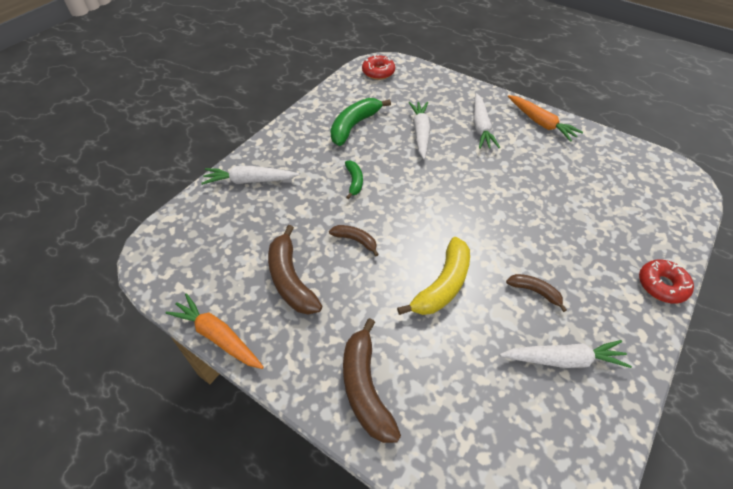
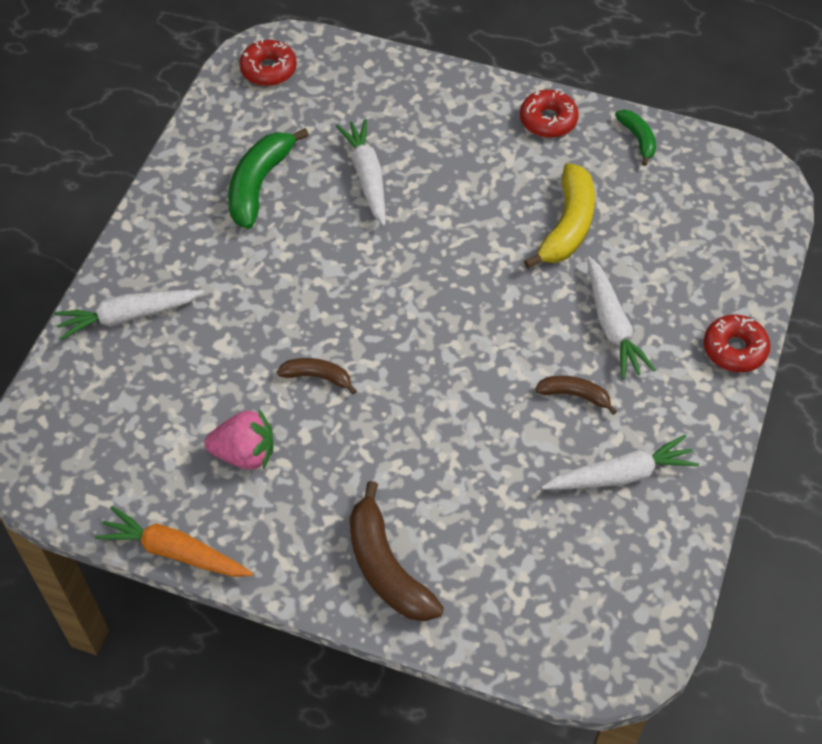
camera: 15 degrees left, 5 degrees up
brown banana [268,225,322,315] -> pink strawberry [205,409,273,470]
green banana [345,160,363,199] -> green banana moved to [615,110,656,166]
yellow banana [397,237,470,315] -> yellow banana moved to [524,163,595,268]
white carrot [473,93,500,149] -> white carrot moved to [587,256,656,379]
orange carrot [508,95,583,142] -> red donut [520,89,579,138]

